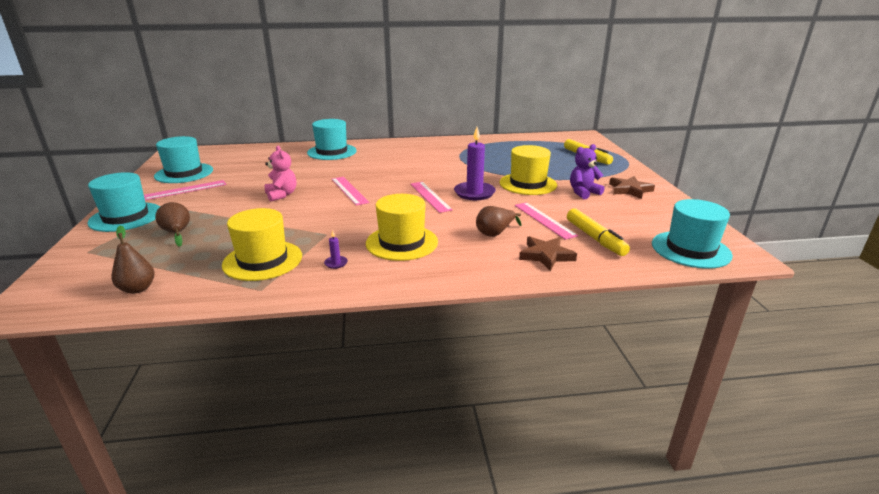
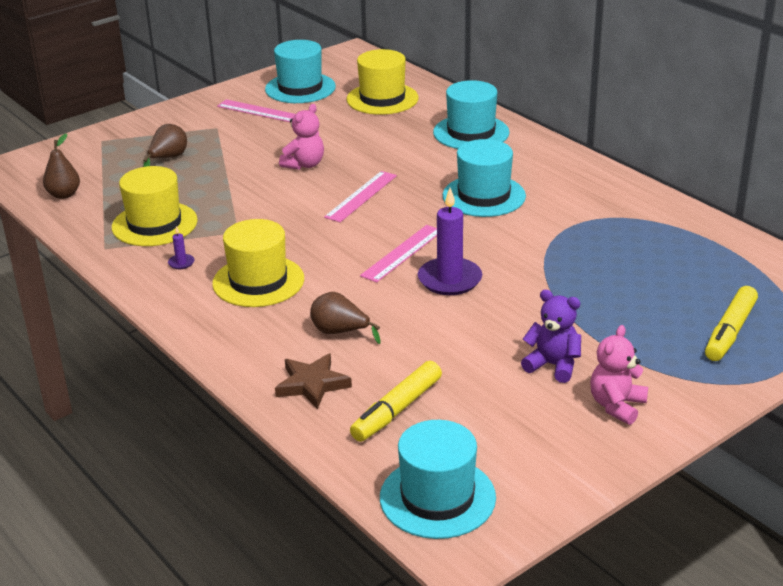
camera: 60 degrees right, 5 degrees up
turquoise hat [87,172,160,232] -> turquoise hat moved to [443,139,526,217]
yellow hat [499,145,557,195] -> yellow hat moved to [346,49,419,115]
pink ruler [515,202,578,240] -> none
brown star [609,176,655,199] -> pink teddy bear [590,325,648,425]

